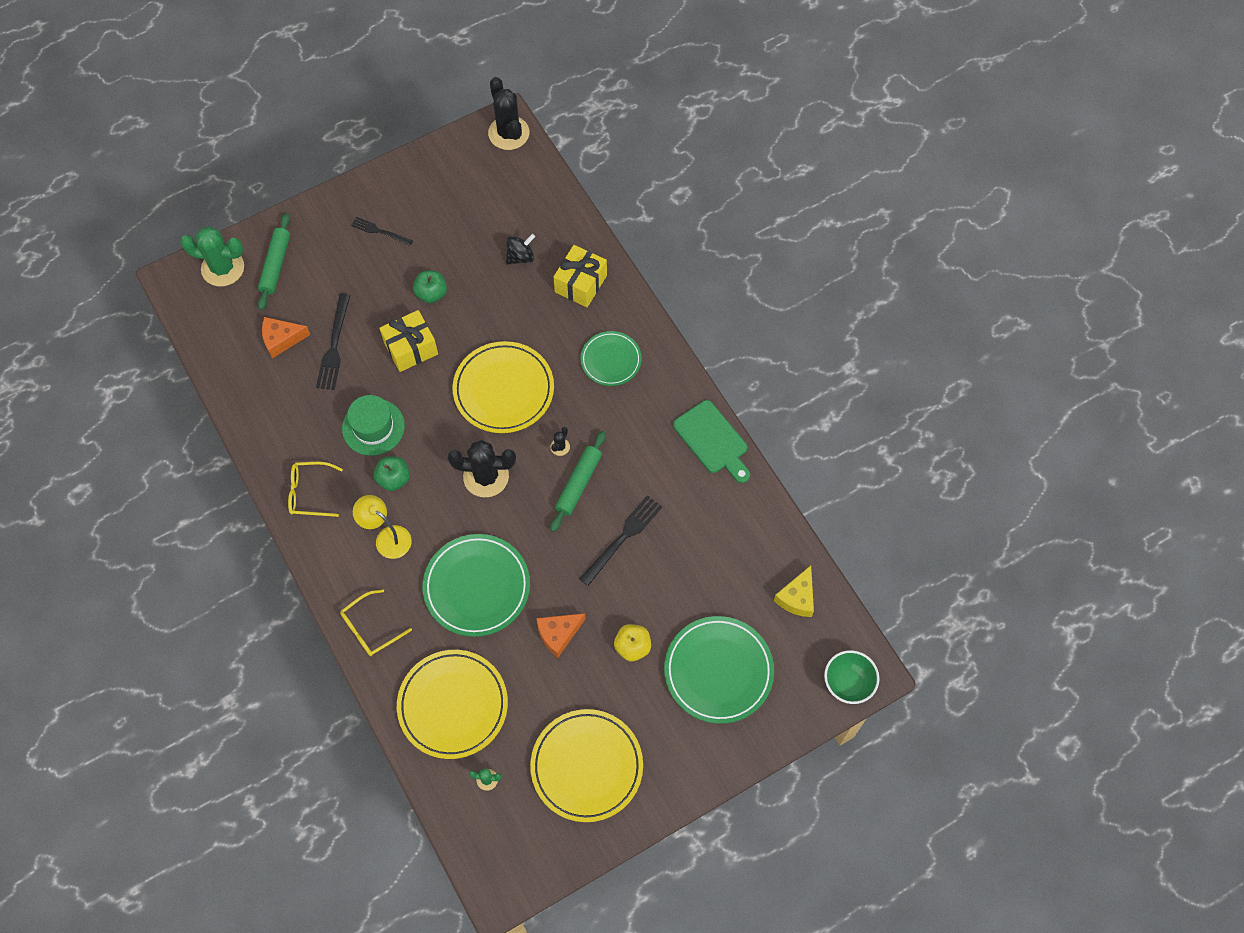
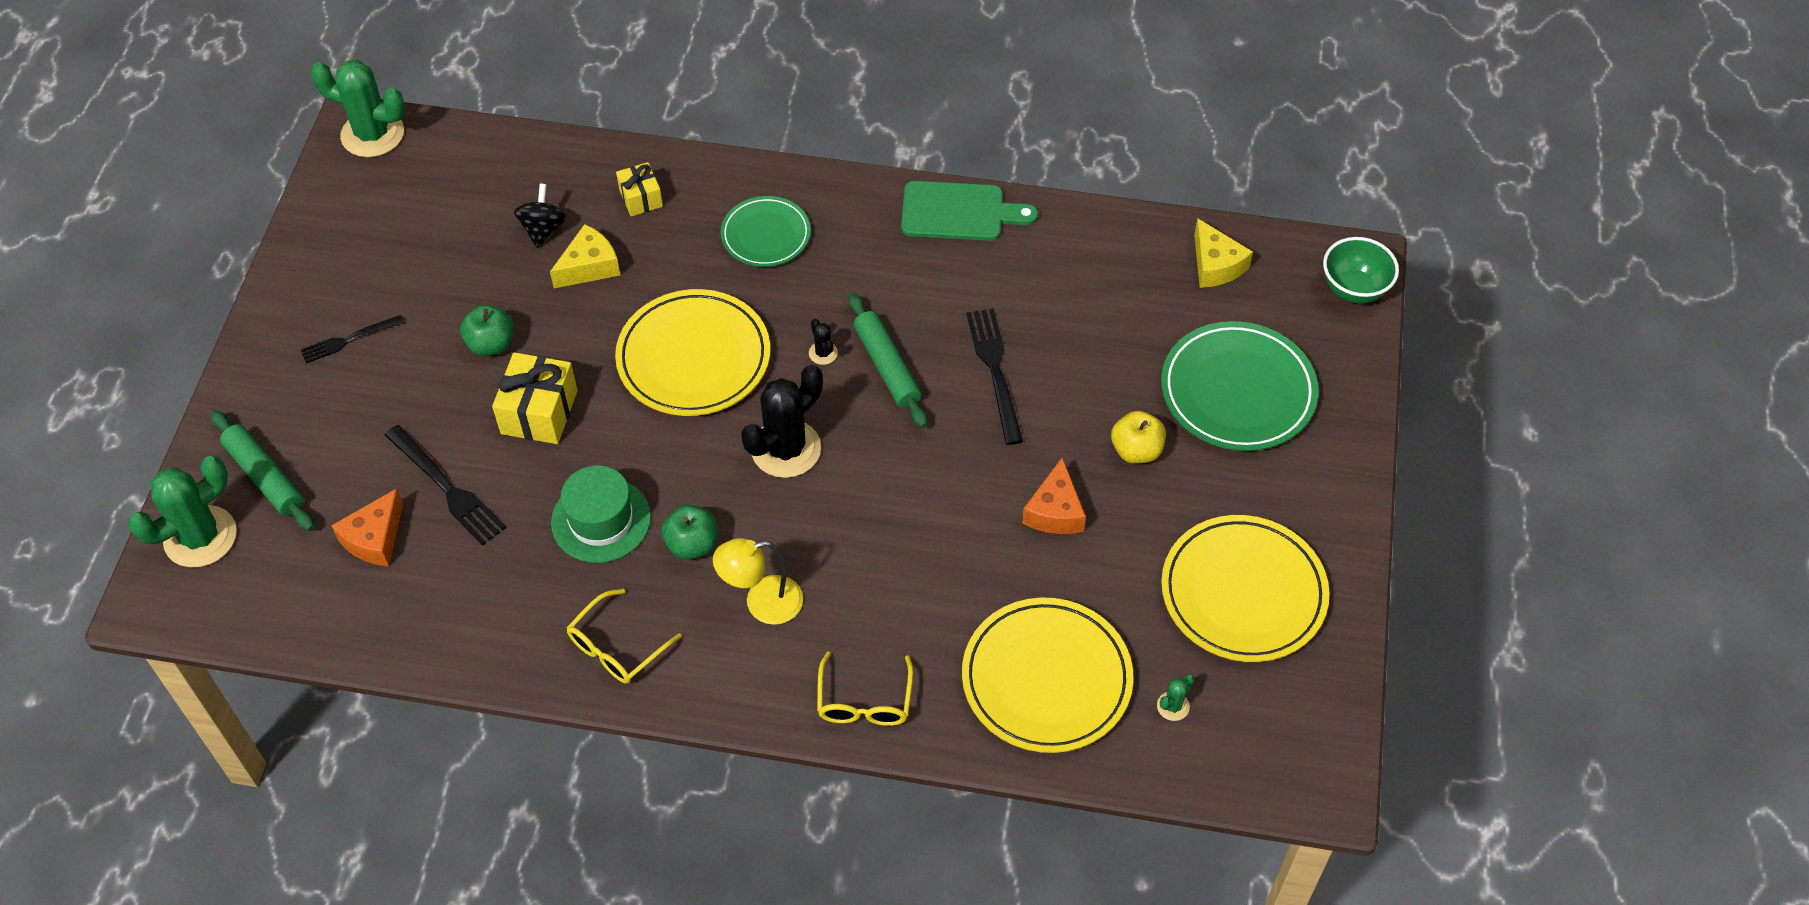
camera: 50 degrees left, 10 degrees down
green plate [422,534,530,637] -> none
black cactus [488,77,529,150] -> green cactus [310,60,405,157]
yellow gift [553,245,607,307] -> yellow gift [616,162,663,216], size x0.61
none -> yellow cheese [550,224,620,288]

